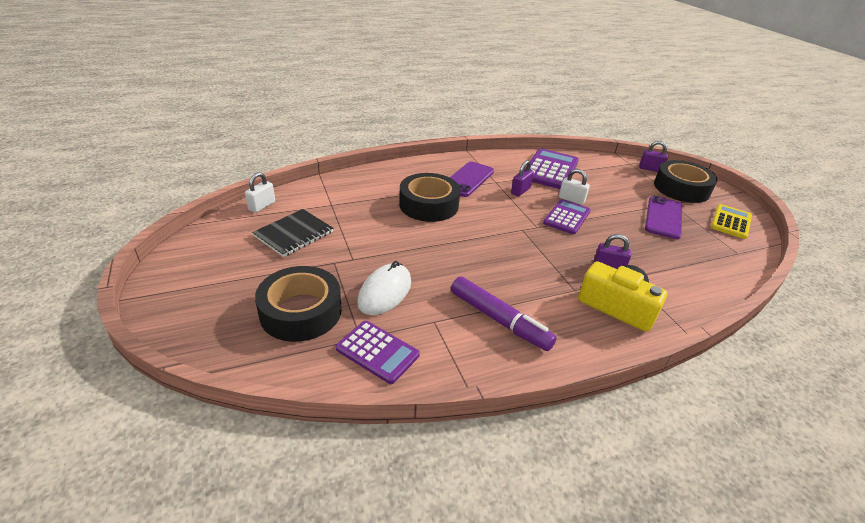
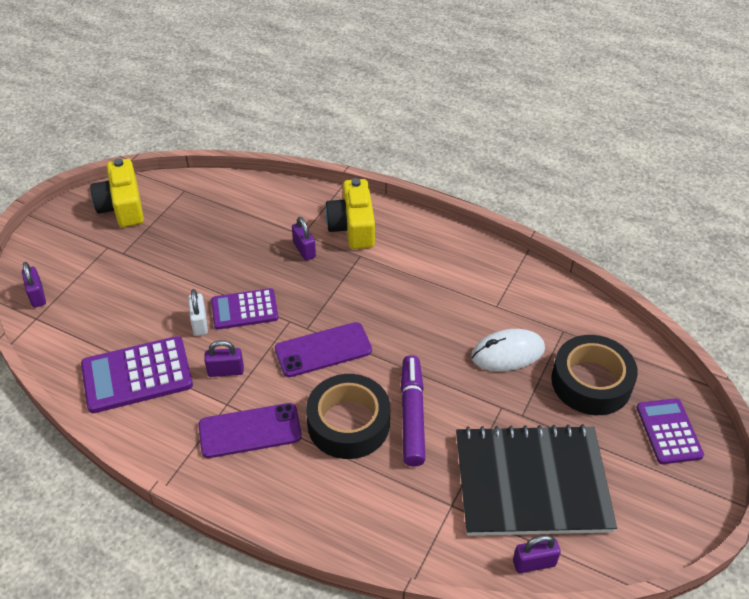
camera: 130 degrees left, 10 degrees up
white padlock [245,172,275,213] -> purple padlock [513,535,561,573]
black notebook [252,209,333,257] -> black notebook [456,424,617,536], size x1.79
purple calculator [336,321,420,384] -> purple calculator moved to [636,398,704,464]
purple marker [451,277,557,351] -> purple marker moved to [401,355,425,467]
purple phone [645,196,682,239] -> purple phone moved to [275,322,372,377]
black tape [654,160,718,203] -> none
yellow calculator [711,204,752,239] -> yellow camera [90,158,144,227]

